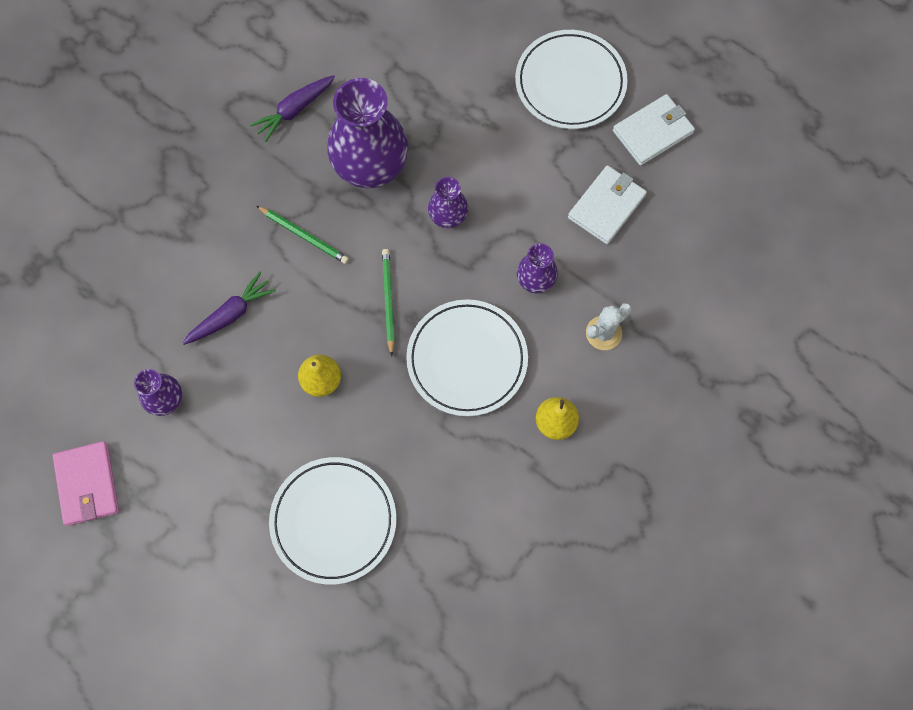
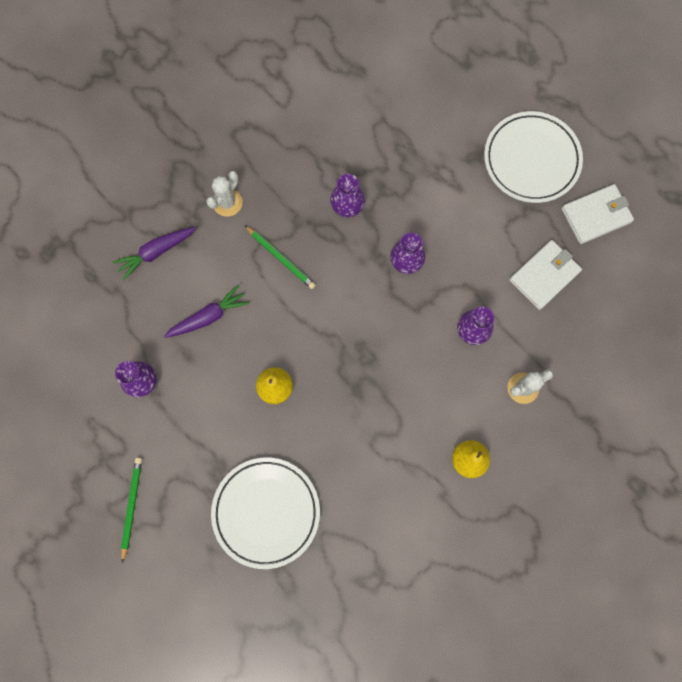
camera: 10 degrees right, 5 degrees up
pink wallet [53,441,119,526] -> none
purple carrot [250,75,335,142] -> purple carrot moved to [113,227,196,280]
purple vase [327,78,408,188] -> purple vase [330,174,365,218], size x0.50
green pencil [382,249,395,357] -> green pencil moved to [121,458,142,563]
white plate [406,299,528,416] -> none
none -> white cactus [206,171,243,217]

